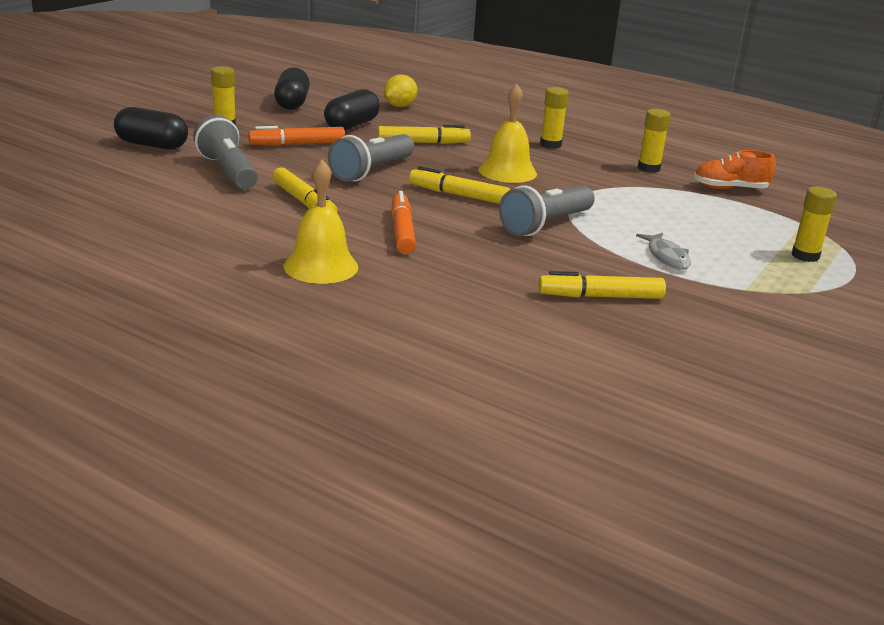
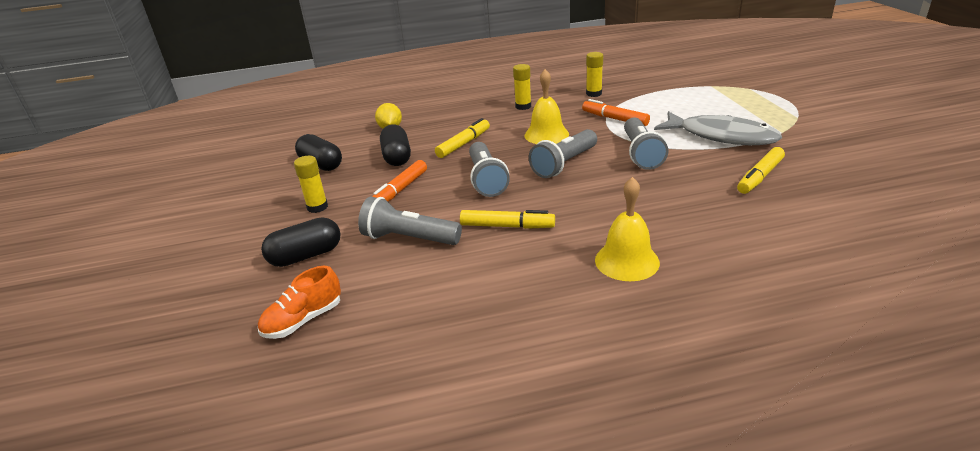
camera: 40 degrees left, 5 degrees up
orange marker [391,191,416,254] -> orange marker moved to [582,99,650,126]
yellow marker [409,166,511,204] -> grey flashlight [529,129,597,178]
grey fish [636,233,691,270] -> grey fish [654,111,782,145], size x2.10
orange shoe [694,150,776,189] -> orange shoe moved to [258,266,341,339]
yellow glue stick [792,187,837,262] -> none

